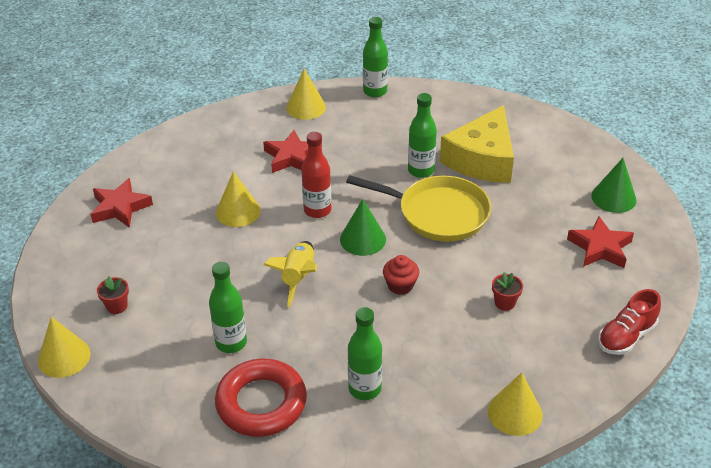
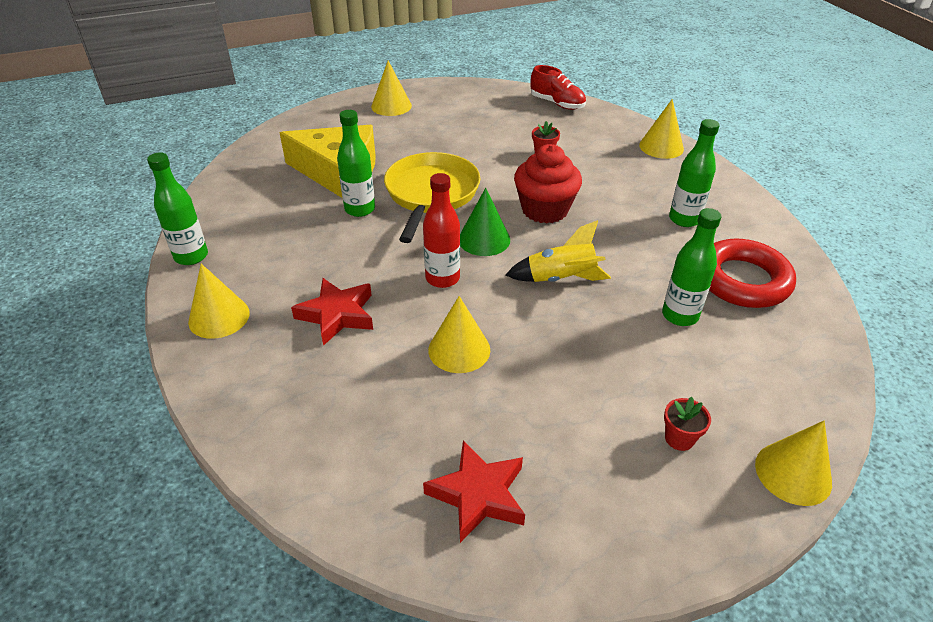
camera: 100 degrees left, 0 degrees up
red cupcake [383,255,419,295] -> red cupcake [514,144,582,224], size x1.77
red star [567,216,634,268] -> none
green cone [591,158,637,213] -> yellow cone [371,61,412,116]

